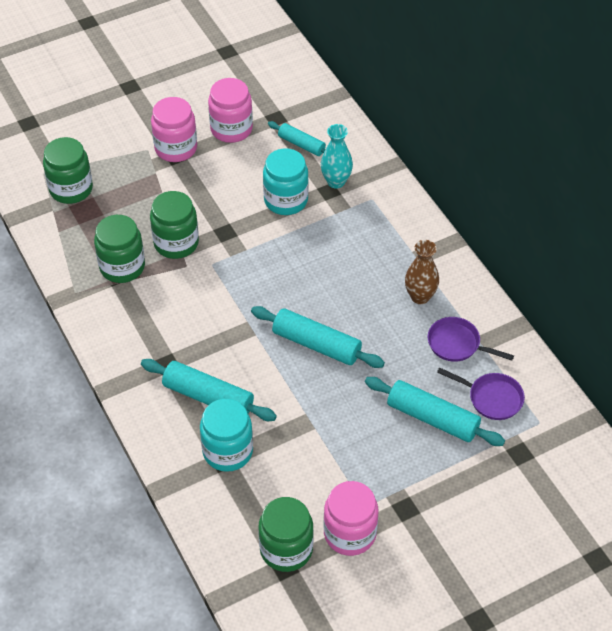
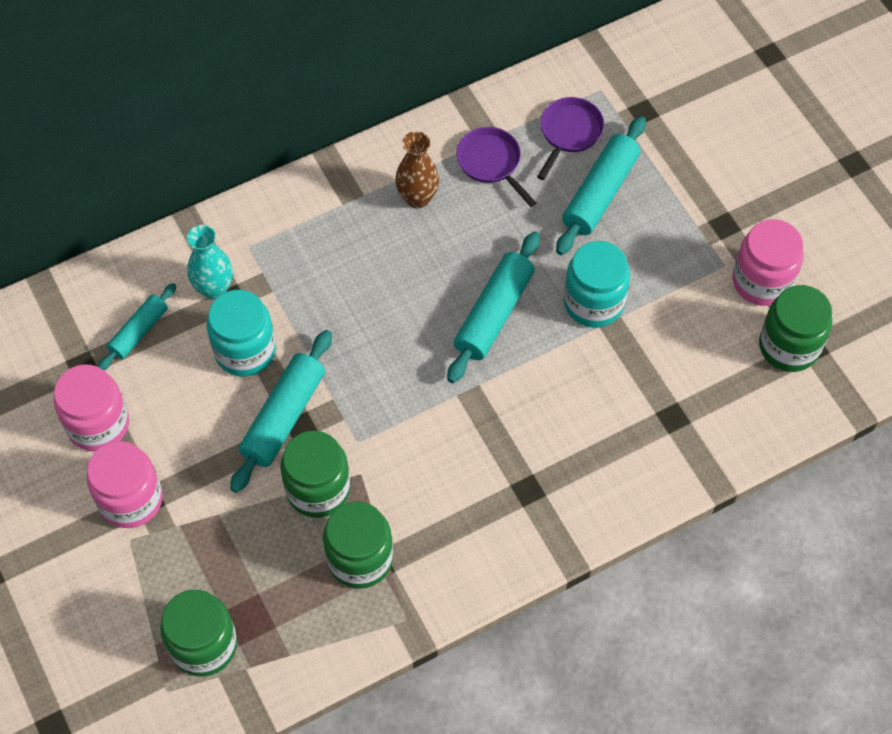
camera: 90 degrees left, 10 degrees up
turquoise rolling pin [141,359,277,421] -> turquoise rolling pin moved to [230,330,332,493]
turquoise jar [200,399,253,472] -> turquoise jar moved to [564,241,630,328]
purple pan [428,317,514,362] -> purple pan turned 120 degrees clockwise [456,127,536,207]

